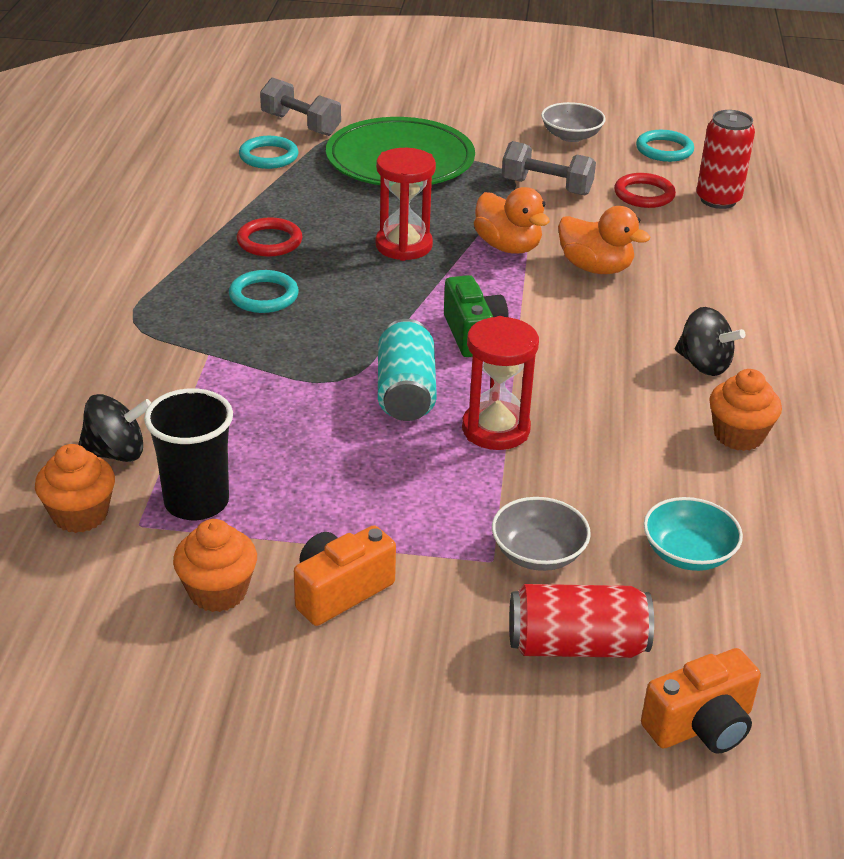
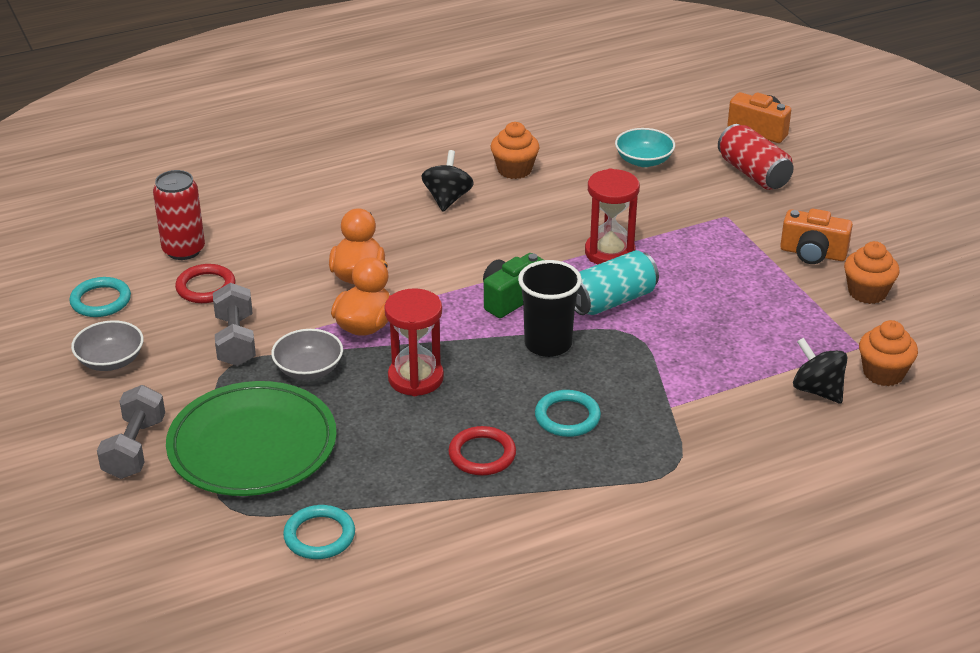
camera: 120 degrees left, 0 degrees up
black cup [144,388,233,520] -> black cup moved to [518,260,582,357]
grey dumbbell [260,77,341,136] -> grey dumbbell moved to [97,385,165,479]
grey bowl [492,497,591,571] -> grey bowl moved to [271,329,343,380]

